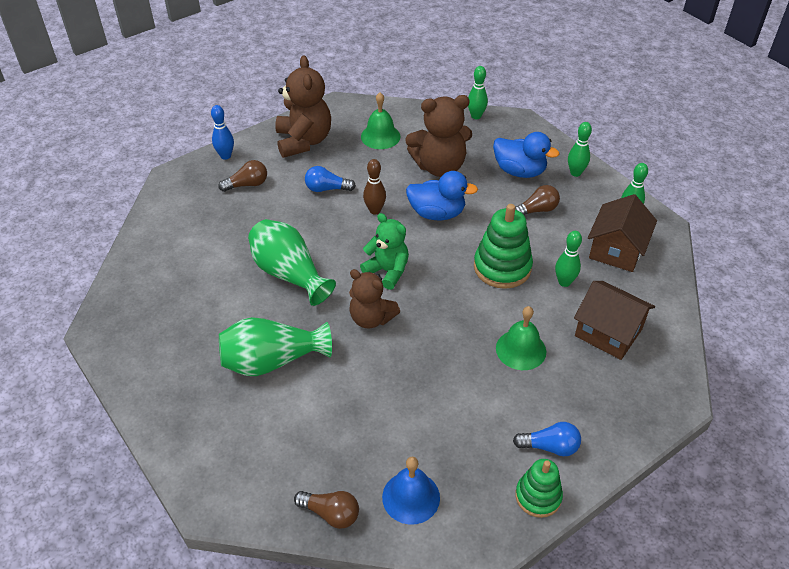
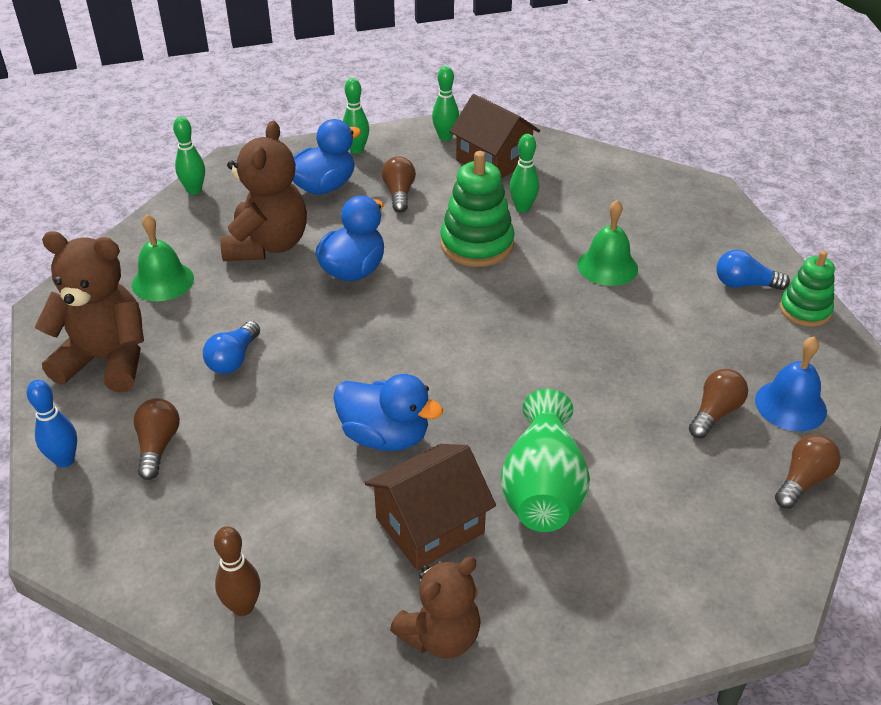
camera: 70 degrees left, 5 degrees down
green vase [248,219,336,306] -> blue duck [333,374,443,451]
brown teddy bear [349,269,400,329] -> brown teddy bear moved to [390,557,481,658]
green teddy bear [360,213,409,290] -> none
brown bowling pin [363,159,386,215] -> brown bowling pin moved to [214,526,261,616]
blue light bulb [513,422,581,456] -> blue light bulb turned 105 degrees counterclockwise [716,250,790,290]
brown house [574,281,655,360] -> brown house moved to [365,444,496,570]
none -> brown light bulb [689,369,748,439]

